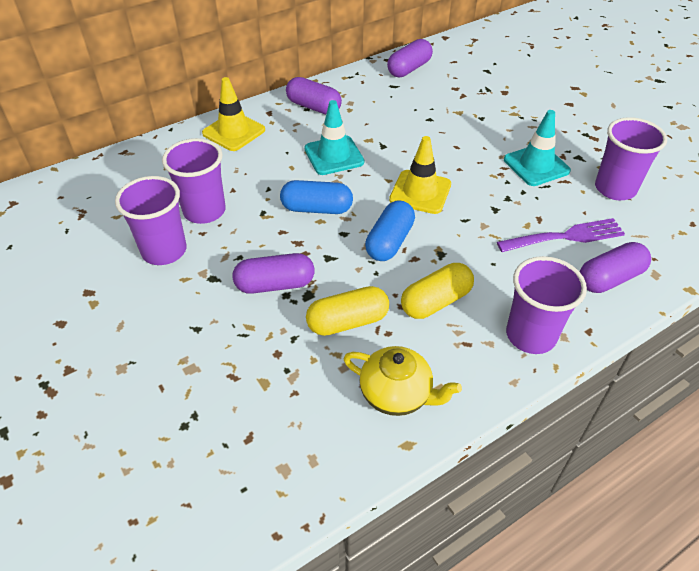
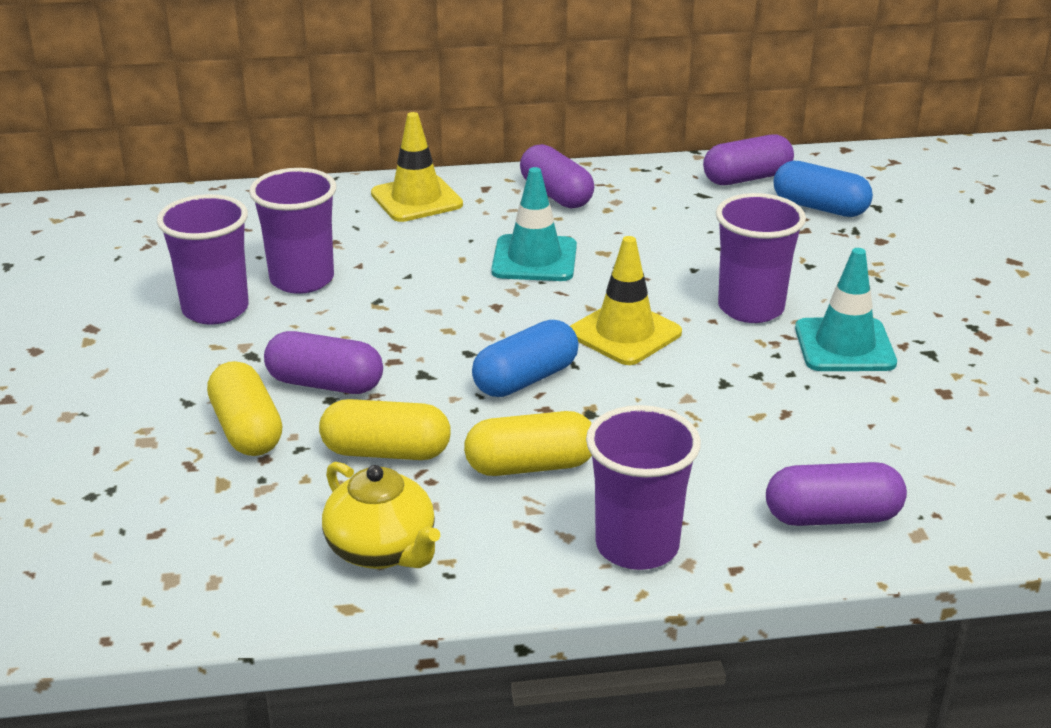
camera: 25 degrees right, 15 degrees down
blue capsule [280,180,353,214] -> blue capsule moved to [773,161,873,217]
purple fork [497,218,625,252] -> none
purple cup [595,117,667,200] -> purple cup moved to [716,193,806,323]
none -> yellow capsule [207,361,282,456]

